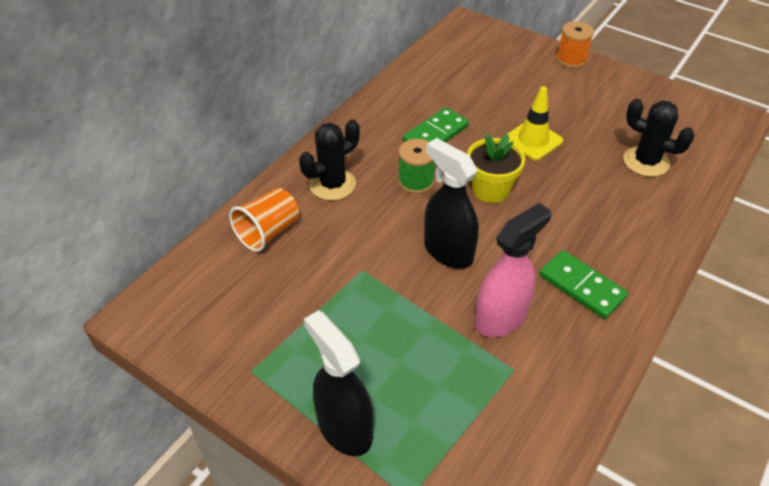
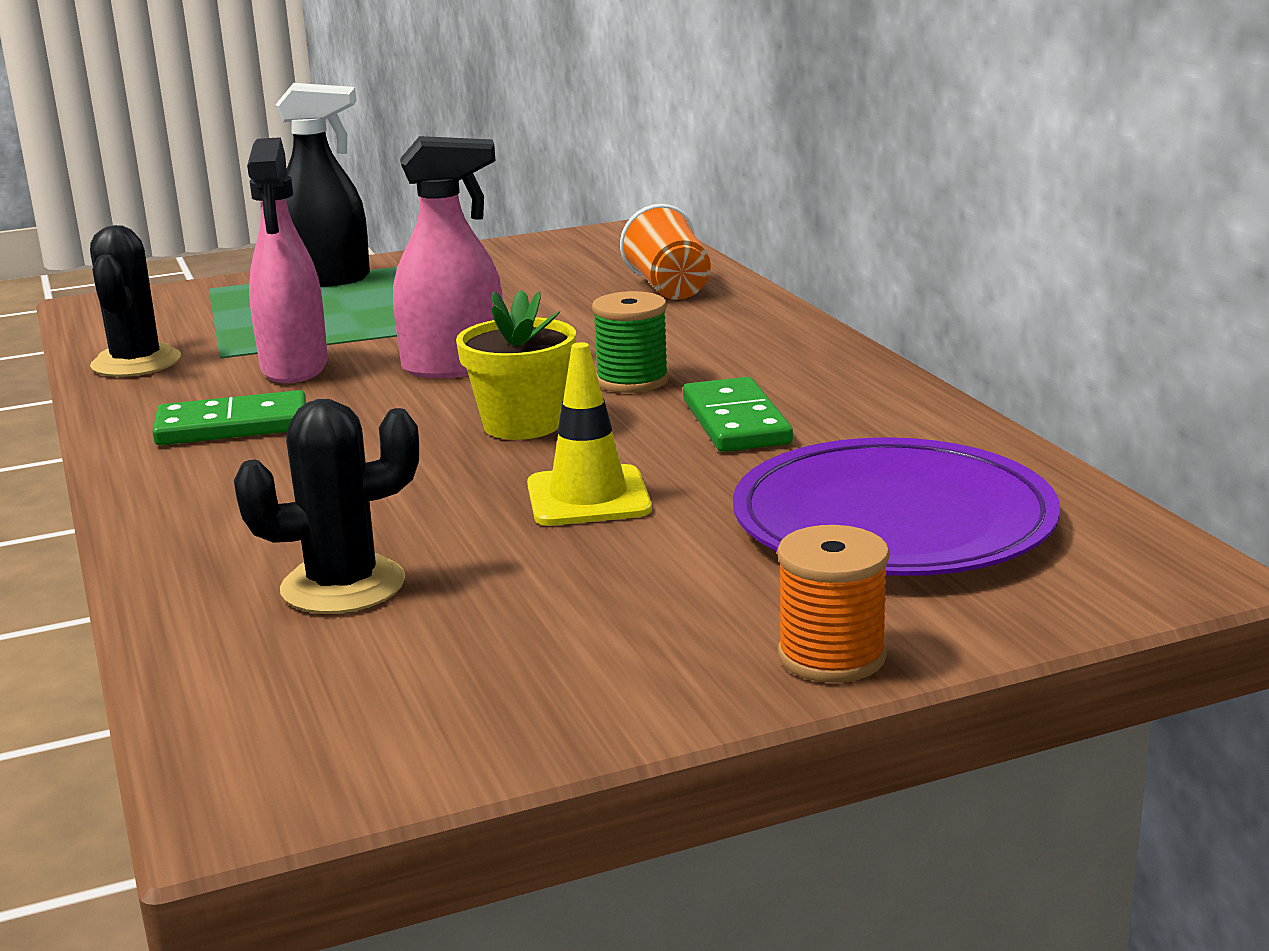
camera: 125 degrees right, 25 degrees down
black cactus [299,120,360,200] -> black cactus moved to [90,225,181,377]
black spray bottle [424,138,479,269] -> pink spray bottle [393,136,503,378]
none -> purple plate [733,437,1060,576]

